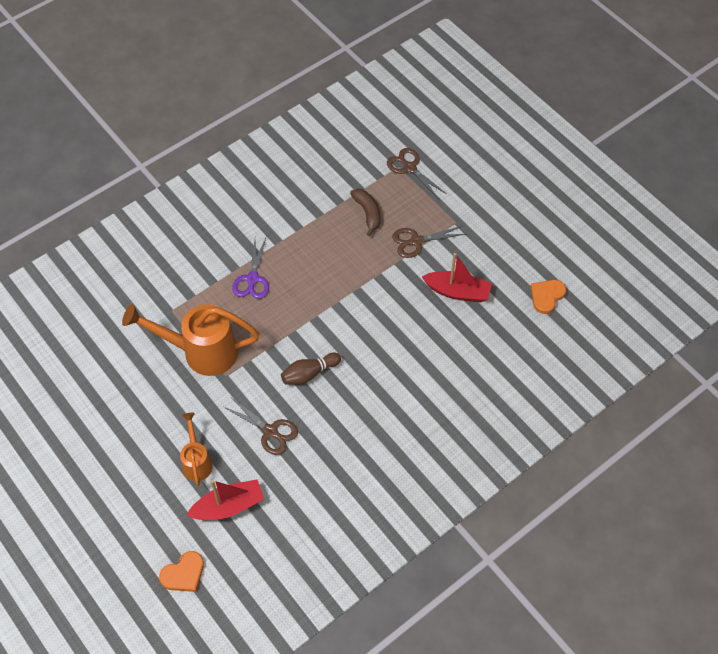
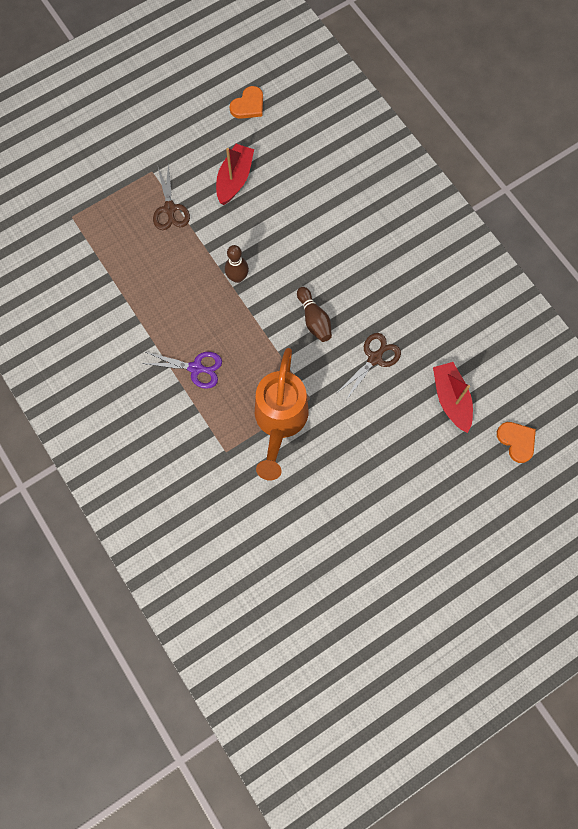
camera: 85 degrees left, 15 degrees up
orange watering can [180,413,212,486] -> none
brown banana [350,189,380,236] -> none
brown scissors [387,148,447,199] -> none
orange heart [530,280,566,314] -> orange heart turned 90 degrees counterclockwise [230,86,263,119]
none -> brown bowling pin [225,245,249,283]

